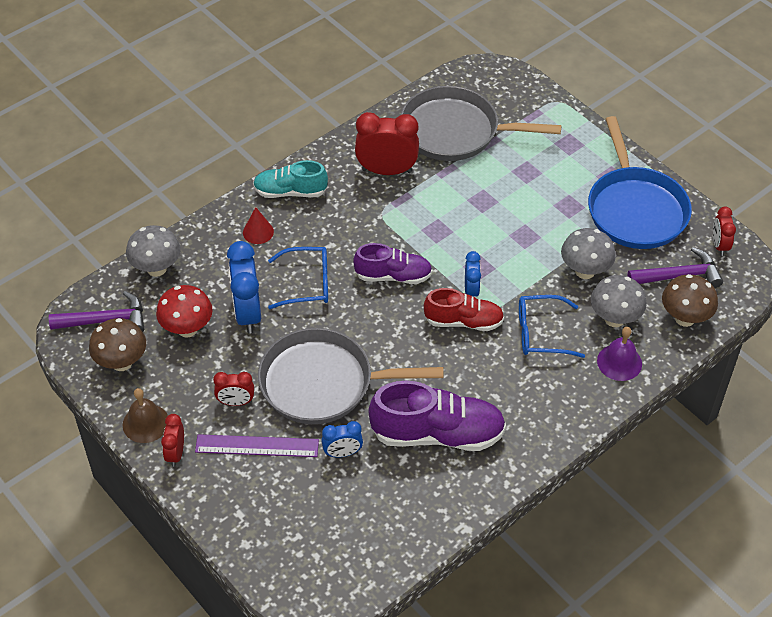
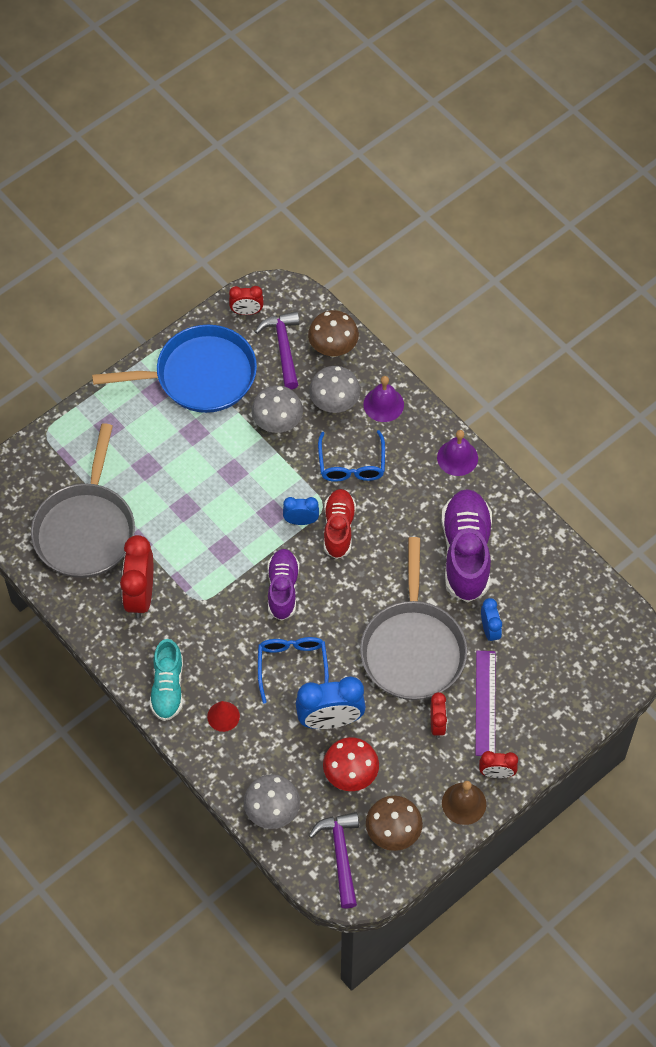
camera: 90 degrees left, 10 degrees up
none -> purple bell [437,430,478,476]

